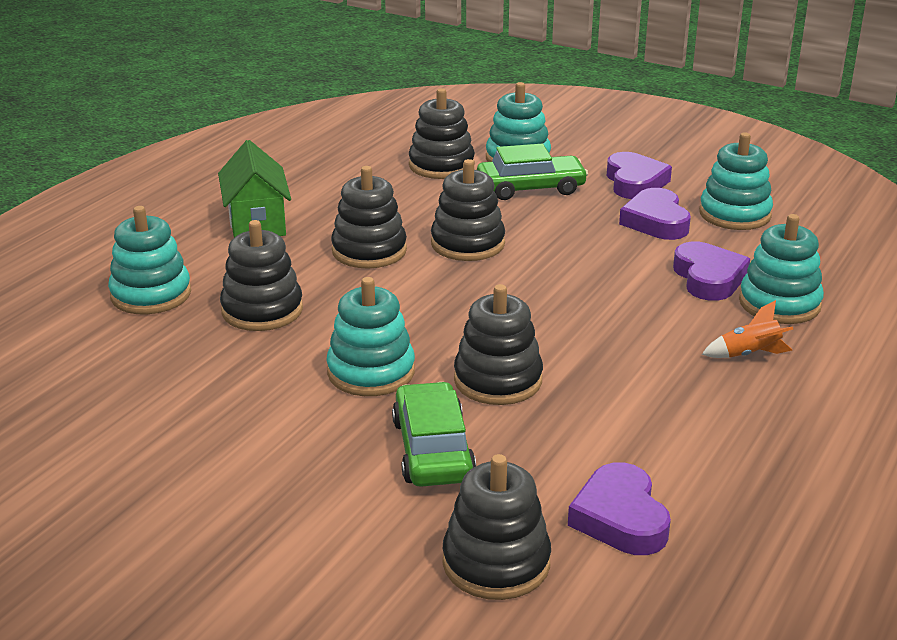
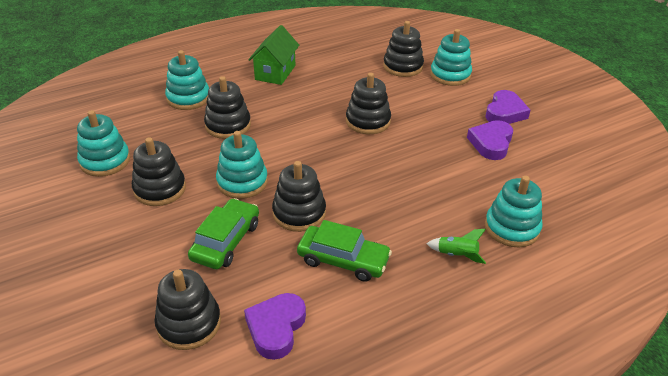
camera: 30 degrees right, 10 degrees up
black stacking toy [331,166,407,269] -> black stacking toy moved to [132,137,186,206]
green car [477,144,588,200] -> green car moved to [297,220,392,282]
purple heart [673,242,750,301] -> none
turquoise stacking toy [699,133,773,230] -> turquoise stacking toy moved to [77,110,130,177]
orange rocket [702,300,793,358] -> green rocket [426,229,486,264]

